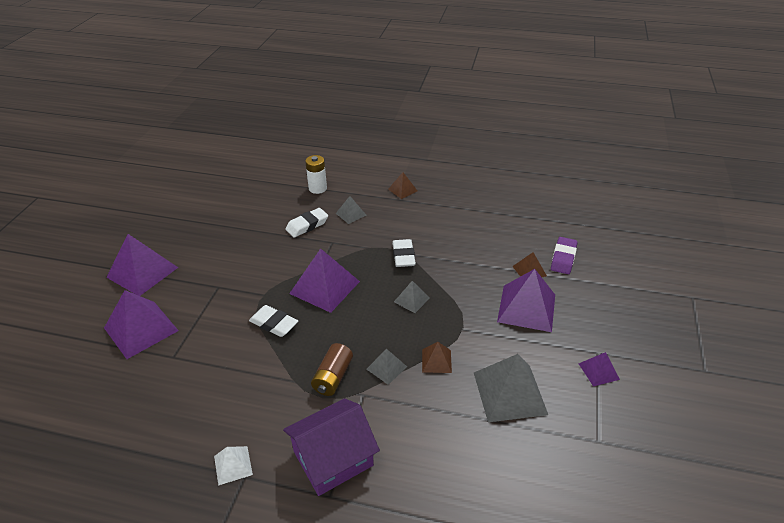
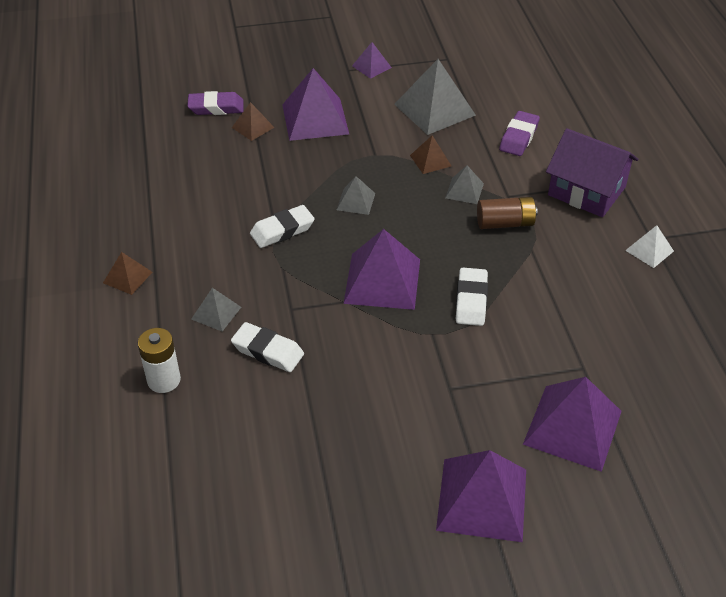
camera: 115 degrees left, 5 degrees up
none -> purple eraser [499,111,540,156]

